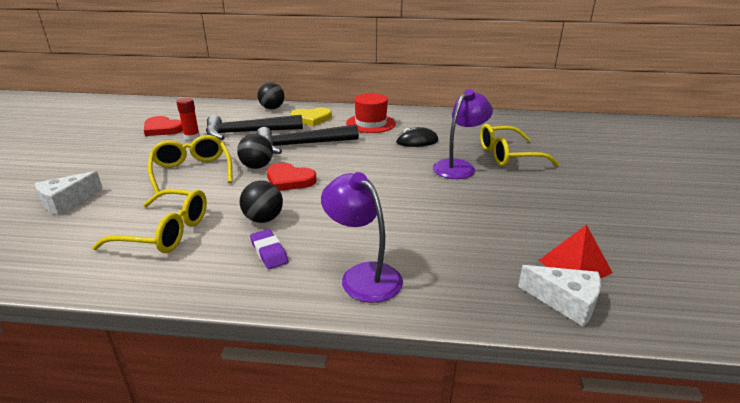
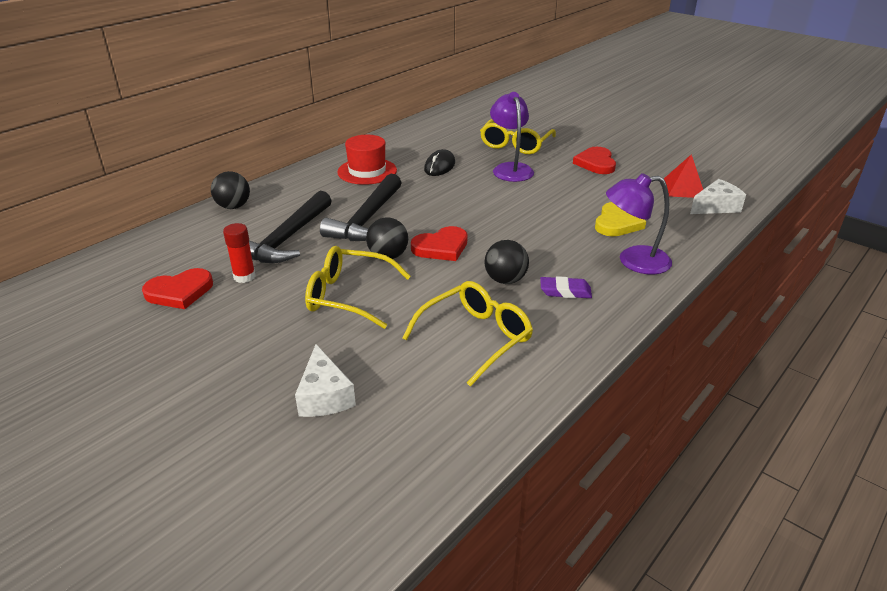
camera: 55 degrees left, 5 degrees up
yellow heart [291,108,332,126] -> yellow heart moved to [595,202,646,236]
none -> red heart [573,147,616,174]

